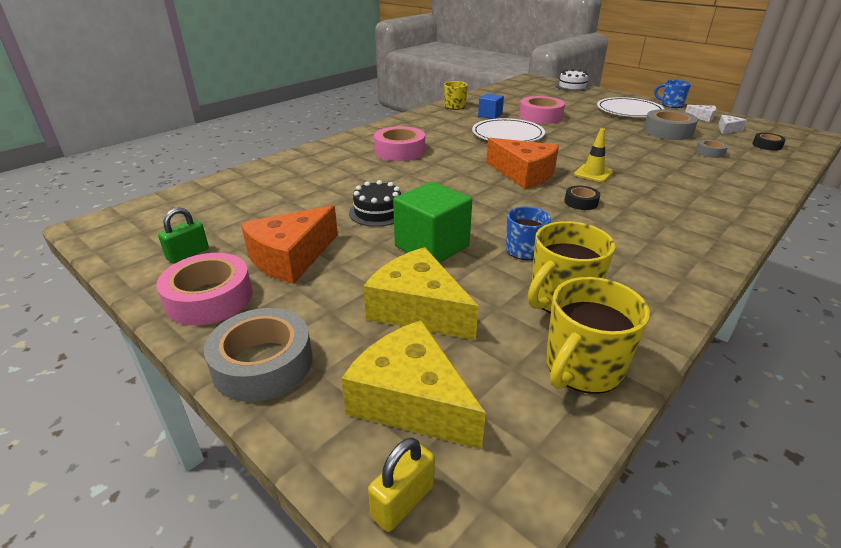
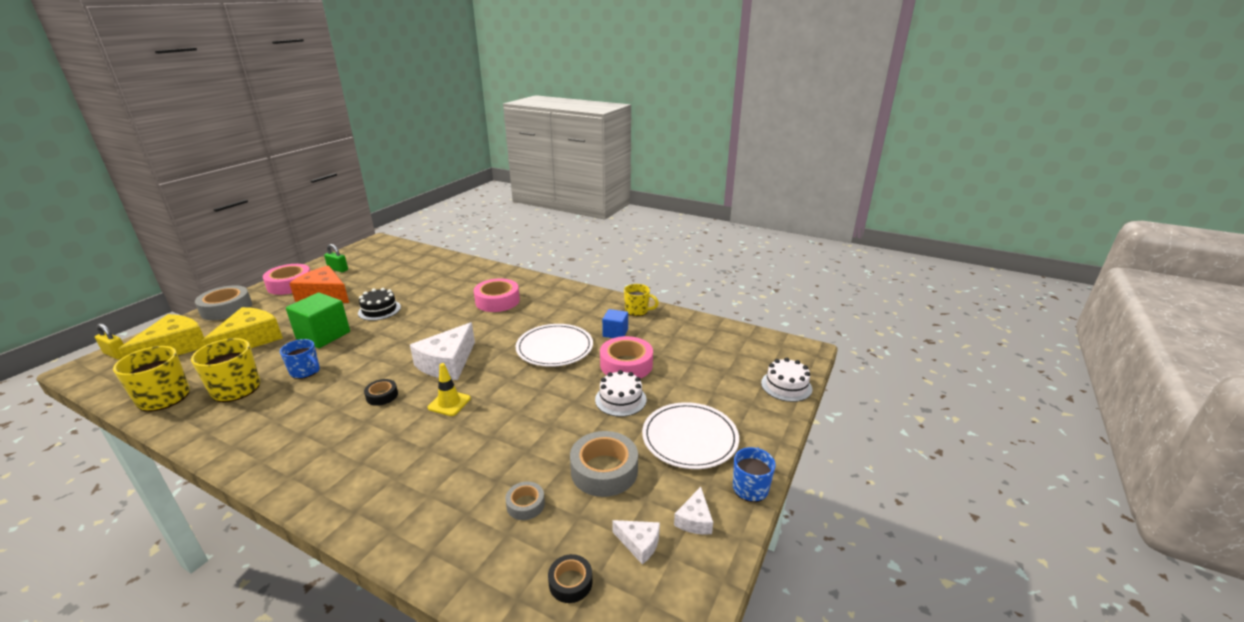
camera: 75 degrees right, 5 degrees down
orange cheese [486,138,559,189] -> white cheese [410,322,475,380]
none -> white cake [595,370,647,417]

